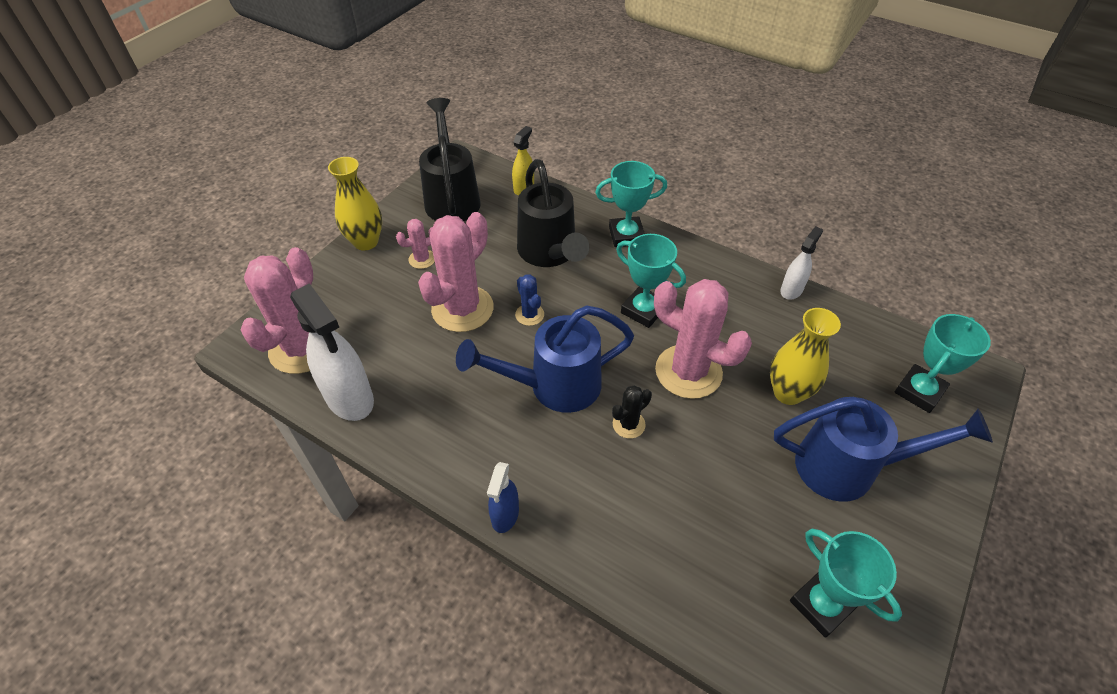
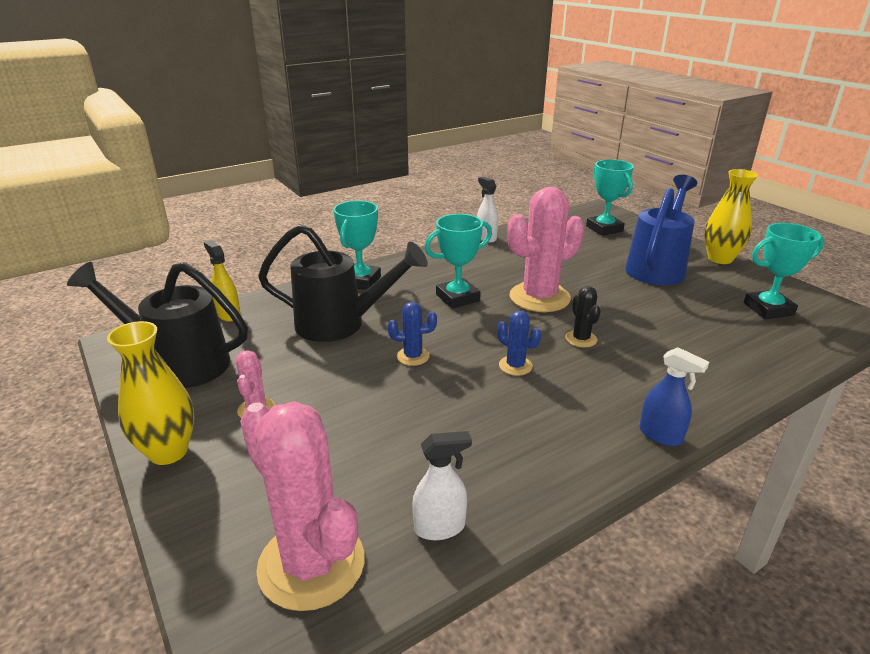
camera: 65 degrees left, 20 degrees down
white spray bottle [290,283,374,421] -> white spray bottle [412,431,472,540], size x0.54
pink cactus [418,212,494,332] -> none
blue watering can [456,305,634,413] -> blue cactus [497,310,541,376]
yellow vase [770,308,841,405] -> yellow vase moved to [704,169,758,264]

